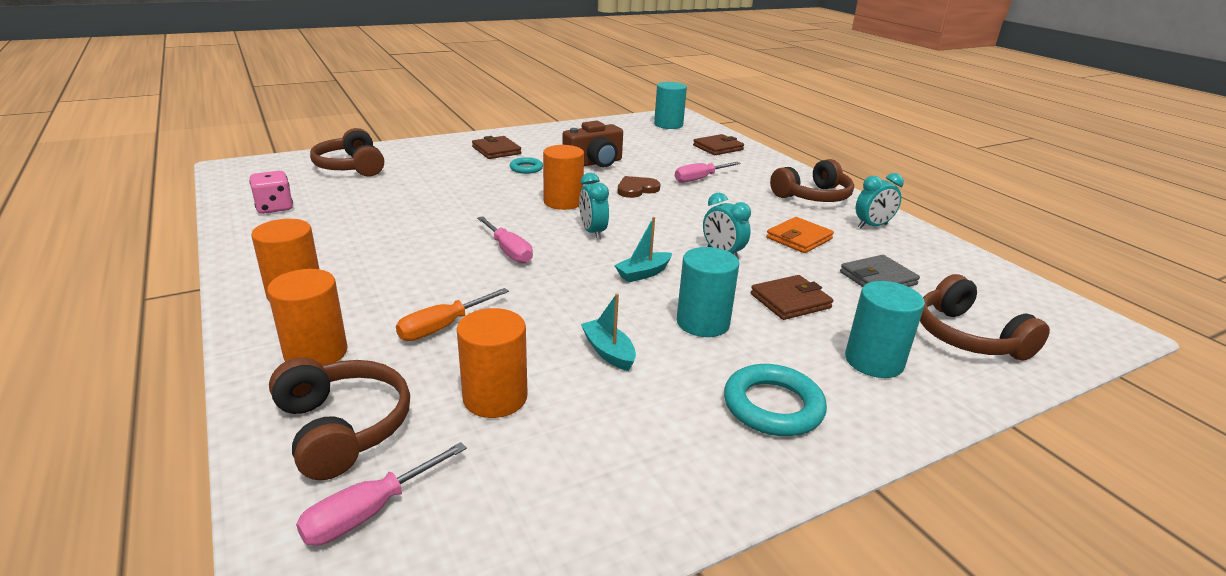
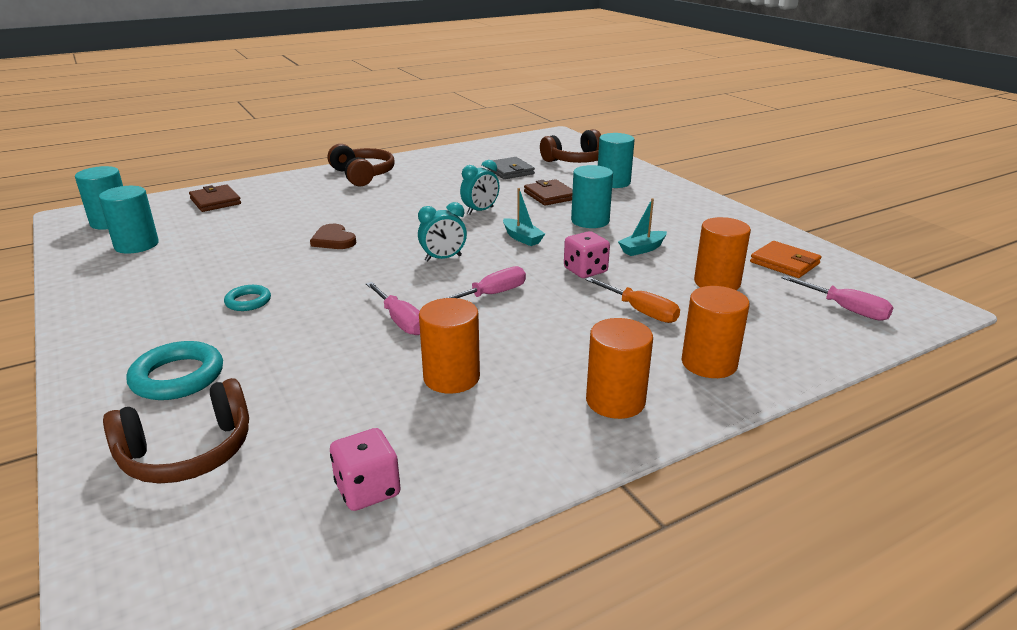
camera: 90 degrees left, 0 degrees up
brown headphones [269,357,410,480] -> none
brown wallet [472,136,521,159] -> none
orange cylinder [543,145,584,210] -> orange cylinder moved to [419,298,480,394]
brown camera [562,121,623,167] -> none
pink screwdriver [675,162,741,183] -> pink screwdriver moved to [366,282,420,335]
turquoise ring [724,364,827,436] -> turquoise ring moved to [126,341,223,400]
orange wallet [766,217,834,253] -> orange wallet moved to [750,241,821,278]
turquoise clock [856,173,904,228] -> none
none -> turquoise cylinder [99,186,159,254]
none -> pink dice [564,231,610,278]

